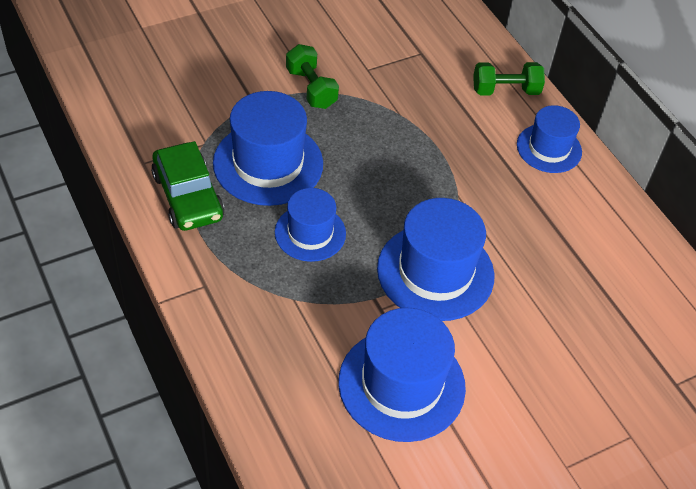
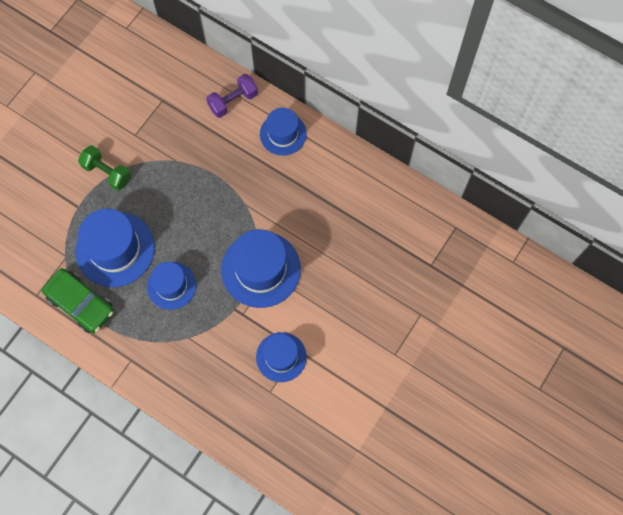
camera: 25 degrees left, 20 degrees up
blue hat [338,308,466,442] -> blue hat [256,332,307,382], size x0.62
green dumbbell [473,62,545,95] -> purple dumbbell [206,74,258,118]

